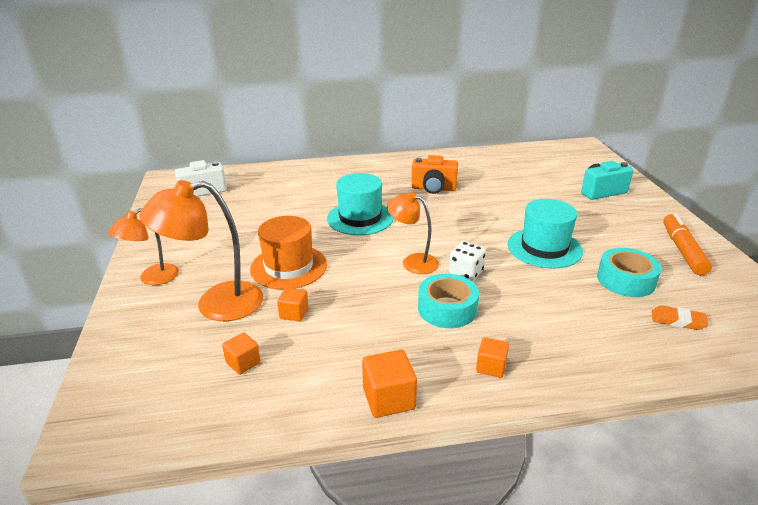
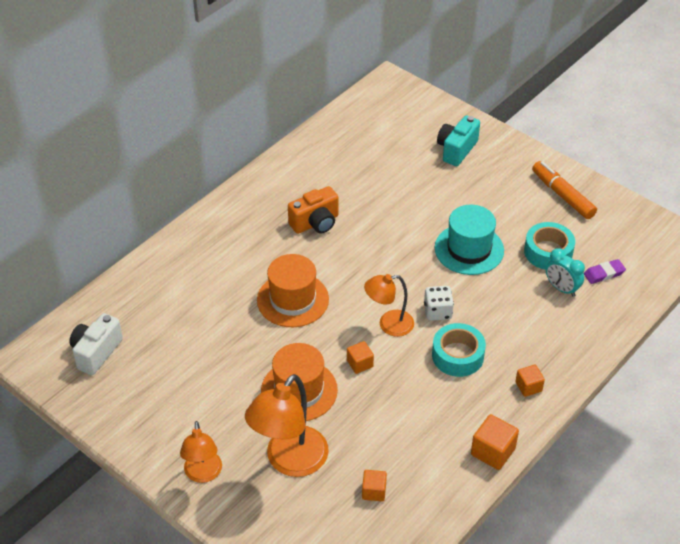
camera: 40 degrees left, 15 degrees up
orange cube [277,287,308,322] -> orange cube moved to [347,341,374,374]
turquoise hat [327,173,394,235] -> orange hat [257,254,329,327]
orange eraser [652,305,708,330] -> purple eraser [584,259,626,284]
none -> turquoise clock [546,248,585,297]

